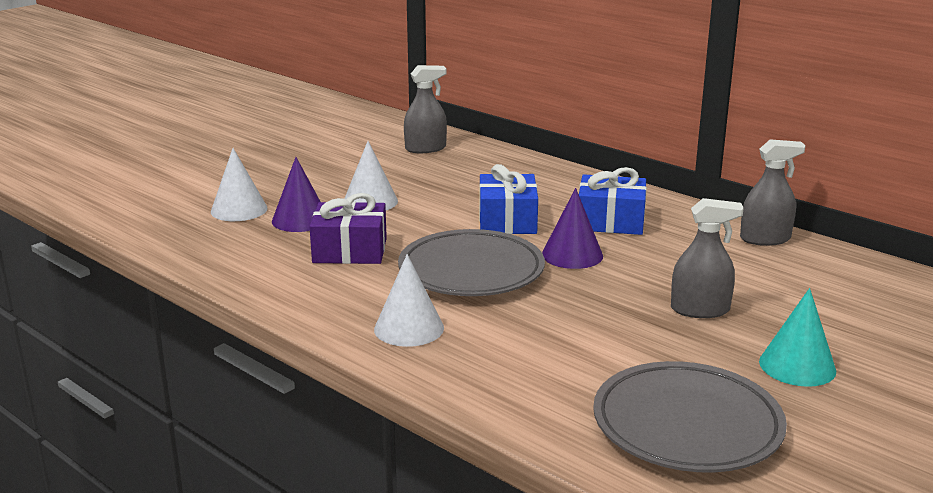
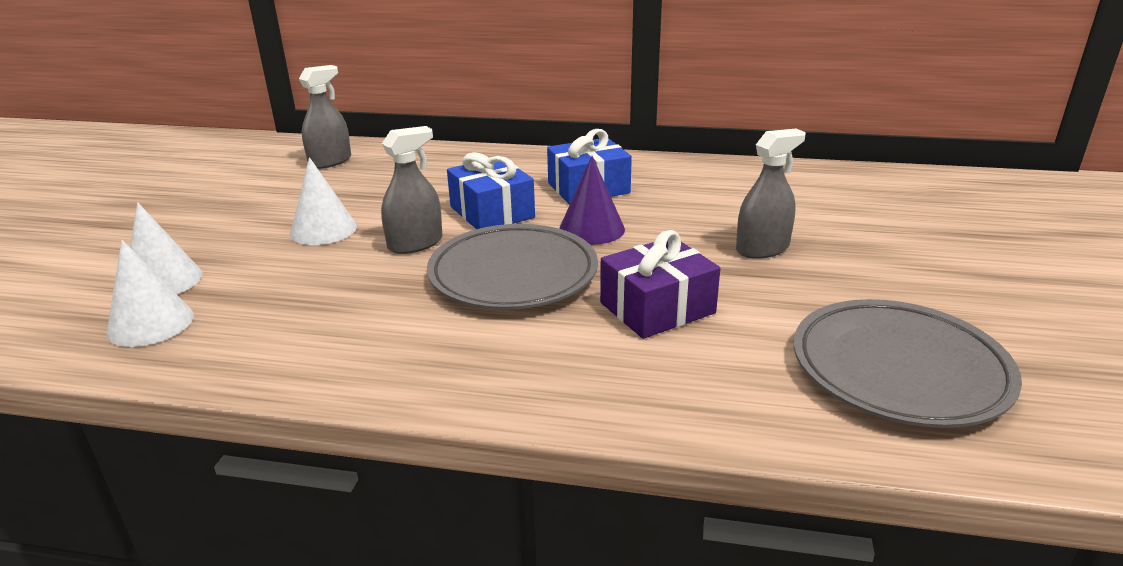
camera: 30 degrees left, 5 degrees up
purple cone [272,157,321,232] -> none
purple gift [309,193,387,264] -> purple gift moved to [600,230,721,339]
white cone [374,254,444,347] -> white cone moved to [106,240,194,347]
grey spray bottle [740,139,806,246] -> grey spray bottle moved to [381,126,443,254]
turquoise cone [759,288,836,387] -> none

